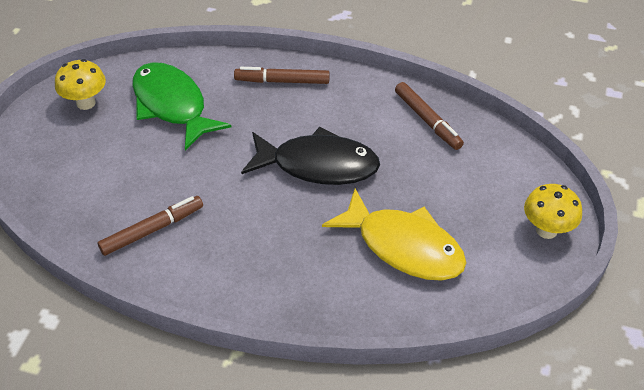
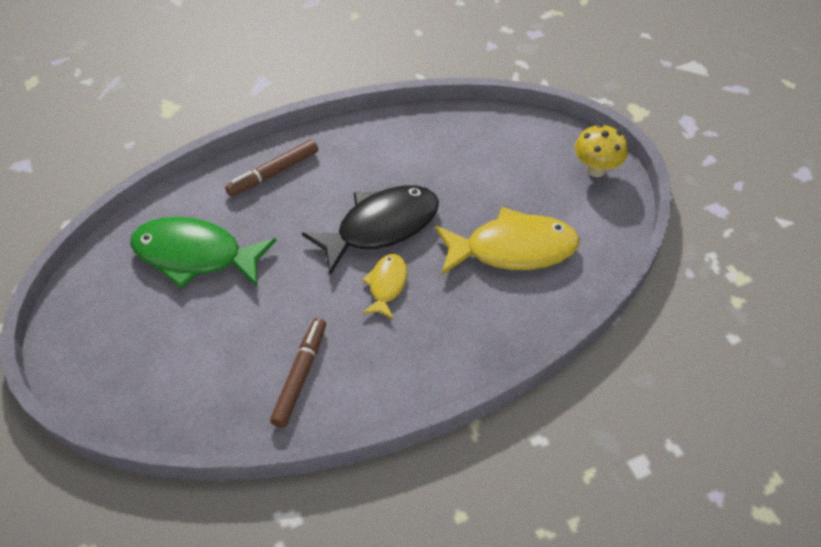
camera: 40 degrees left, 5 degrees up
yellow mushroom [55,59,106,110] -> none
brown marker [395,82,464,150] -> none
none -> yellow fish [362,254,407,320]

